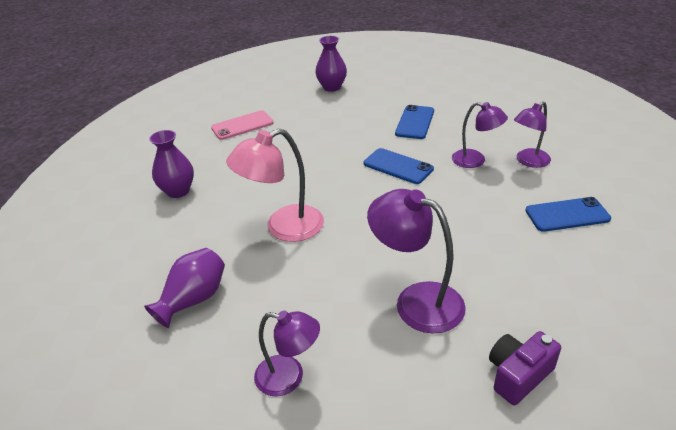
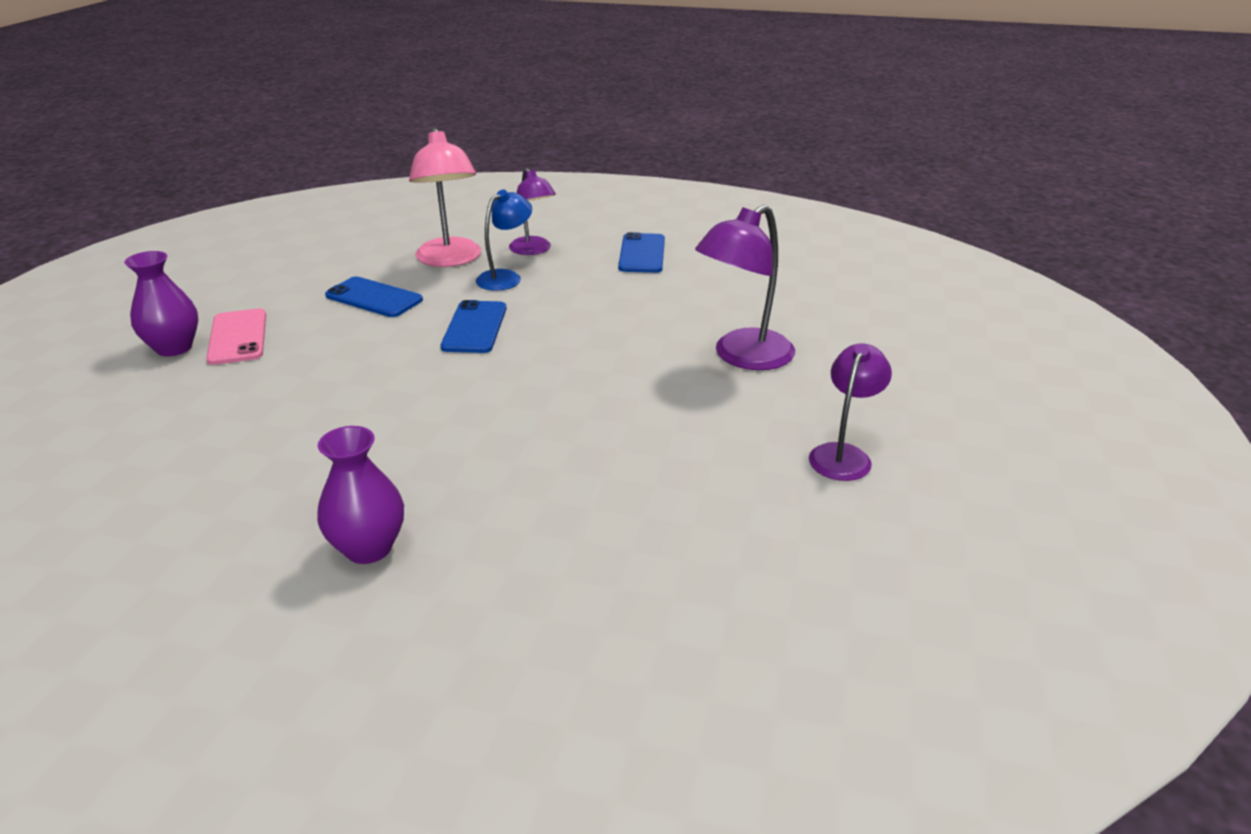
camera: 80 degrees left, 5 degrees down
purple vase [144,248,225,328] -> none
pink phone [211,110,274,140] -> pink phone moved to [206,308,266,365]
pink lamp [226,128,324,242] -> pink lamp moved to [409,127,481,267]
blue phone [363,148,434,184] -> blue phone turned 45 degrees counterclockwise [441,300,507,353]
purple lamp [452,102,508,168] -> blue lamp [476,190,532,291]
purple camera [489,331,561,405] -> none

